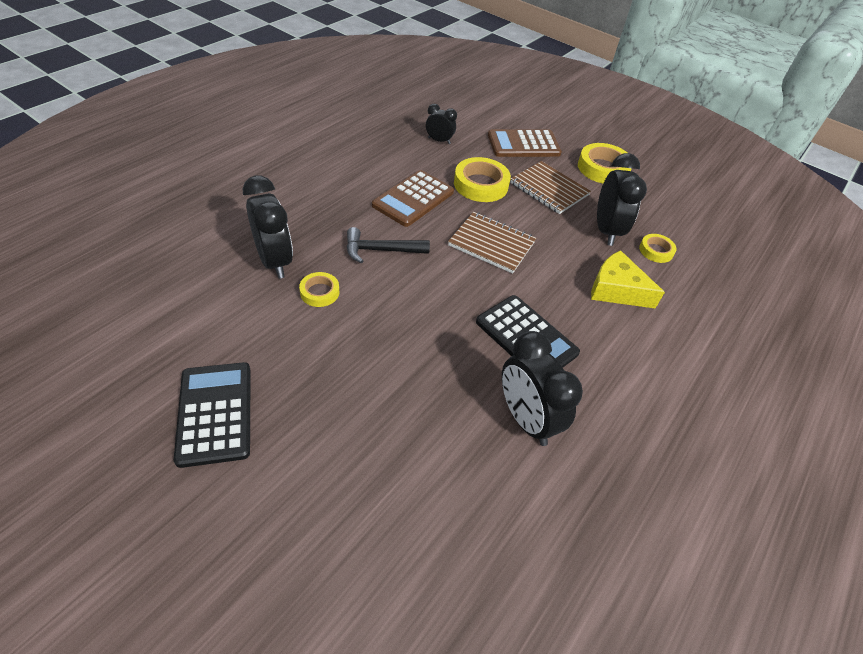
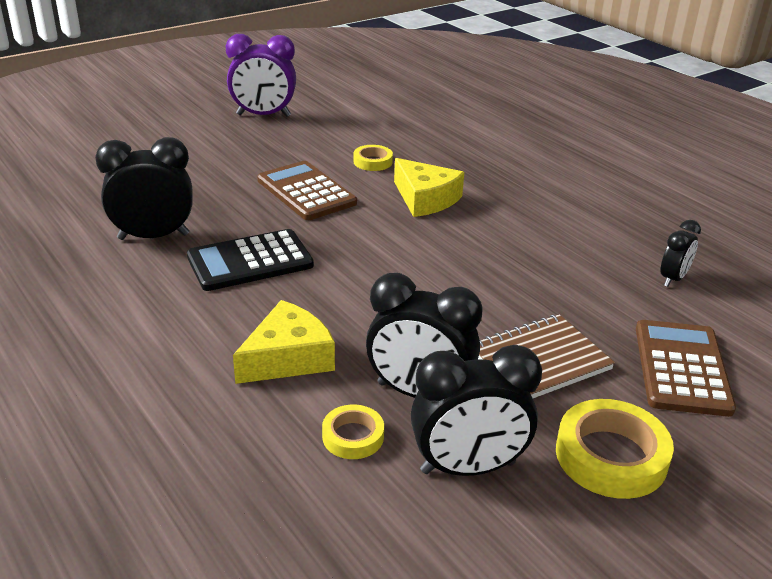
camera: 110 degrees right, 15 degrees down
black calculator [173,362,251,468] -> purple clock [226,34,296,117]
black clock [243,176,293,279] -> black clock moved to [411,345,542,476]
black hammer [347,227,430,263] -> yellow cheese [394,158,464,217]
brown calculator [372,170,454,227] -> brown calculator moved to [257,161,357,220]
brown notebook [448,212,536,274] -> none
yellow tape [454,157,511,202] -> none

